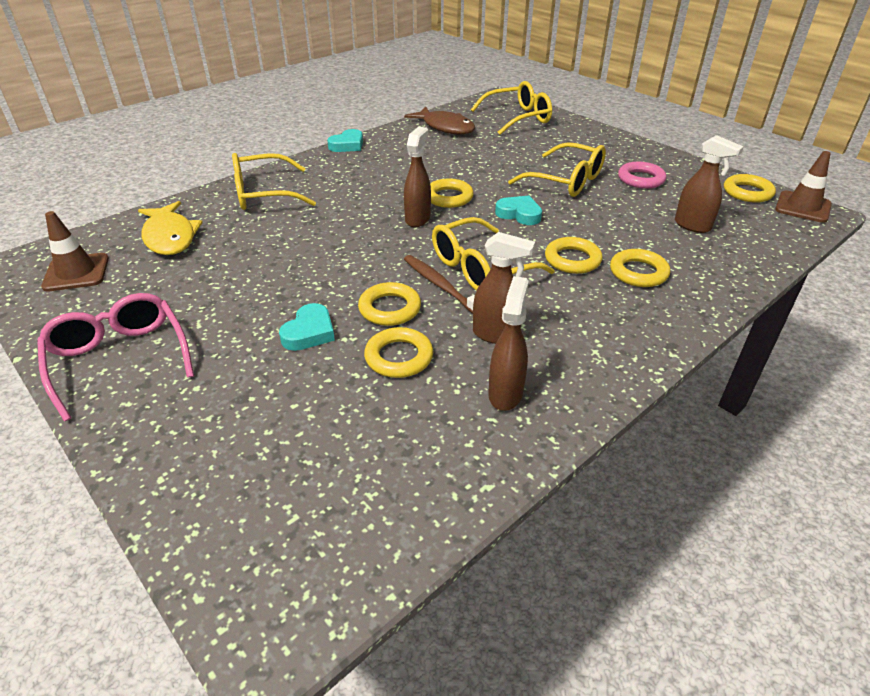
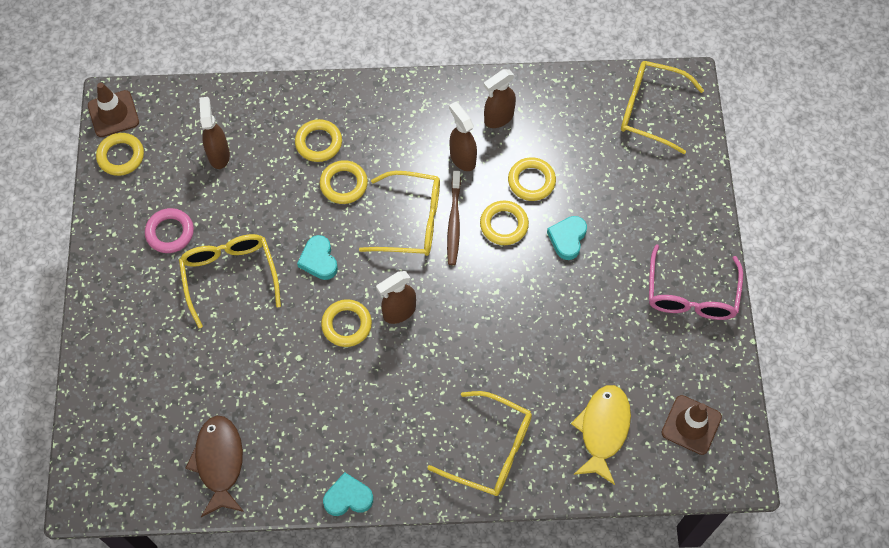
camera: 140 degrees left, 25 degrees up
turquoise heart [279,303,335,351] -> turquoise heart turned 45 degrees counterclockwise [547,216,587,260]
yellow glasses [471,81,552,135] -> yellow glasses moved to [621,61,704,154]

